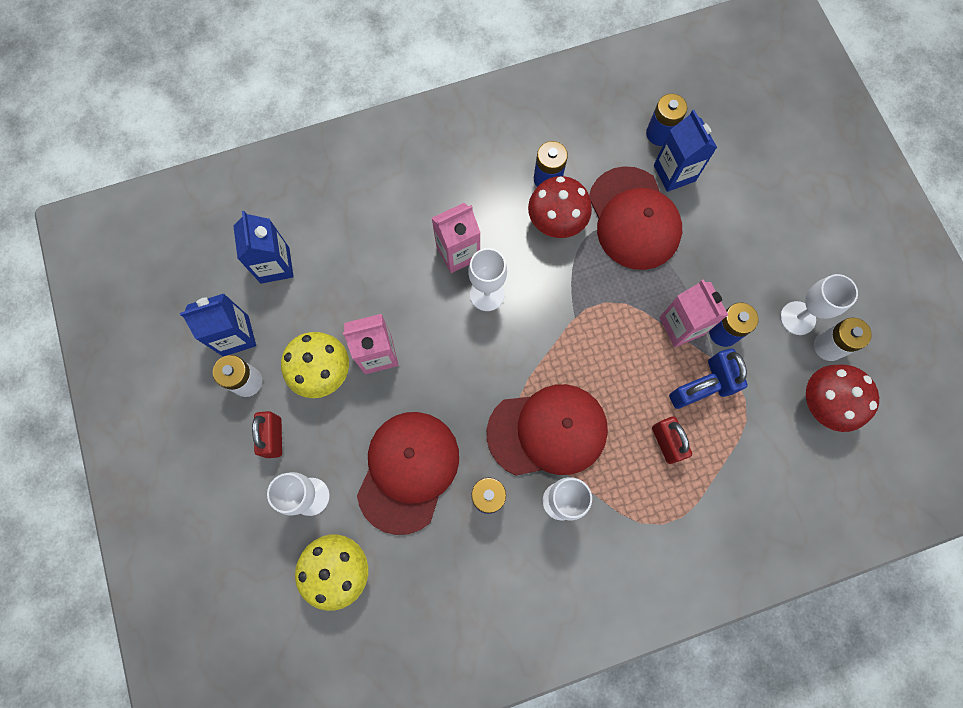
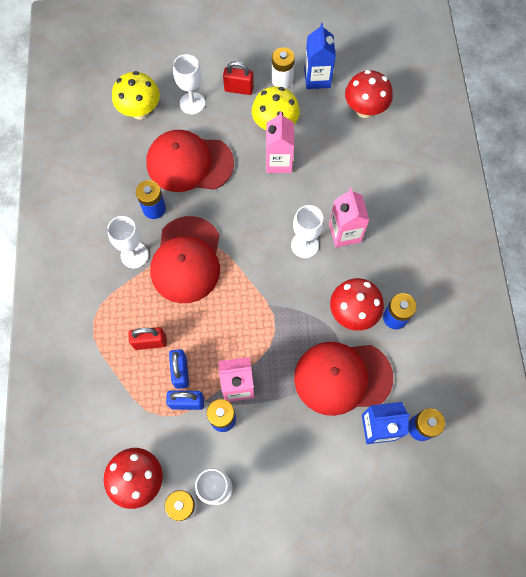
camera: 105 degrees right, 5 degrees down
blue carton [234,211,294,284] -> red mushroom [345,70,393,118]
red cap [357,412,459,535] -> red cap turned 150 degrees clockwise [146,130,234,192]

